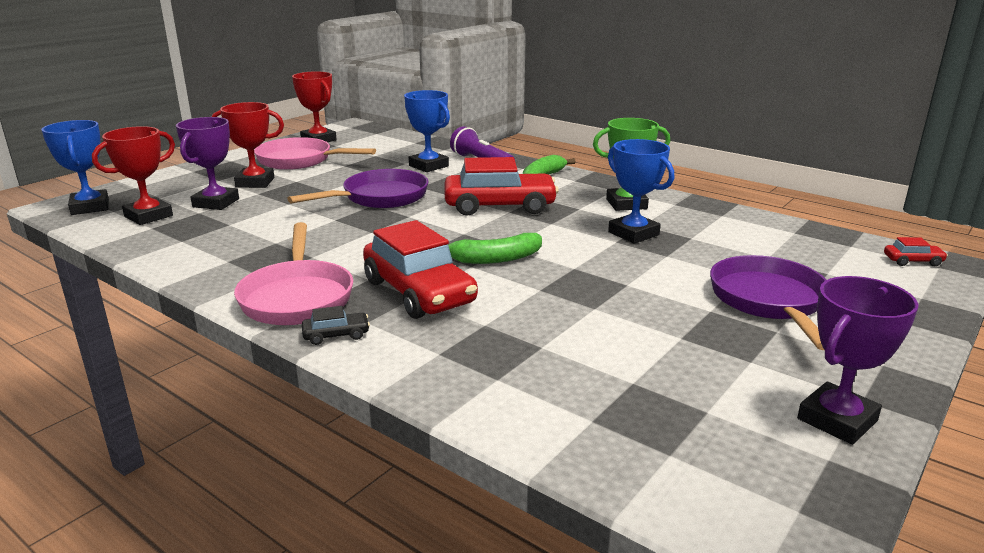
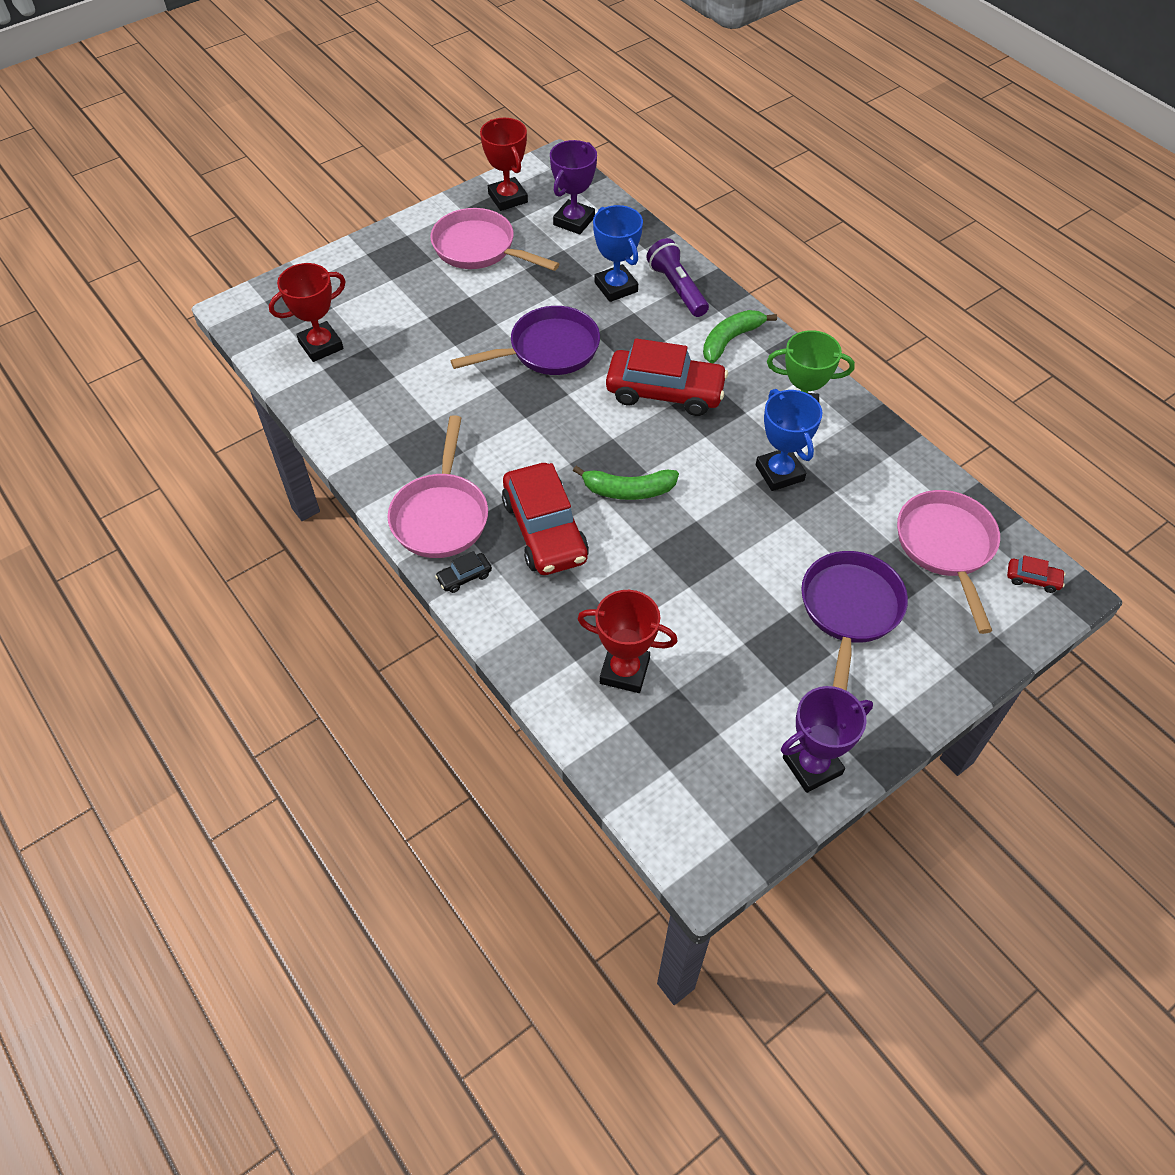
camera: 15 degrees right, 30 degrees up
blue trophy [41,120,109,215] -> none
purple trophy [176,117,239,210] -> purple trophy moved to [550,140,597,235]
red trophy [211,102,284,188] -> red trophy moved to [578,590,677,693]
black car [302,306,370,345] -> black car turned 150 degrees clockwise [435,551,492,593]
none -> pink pan [897,490,1000,634]

